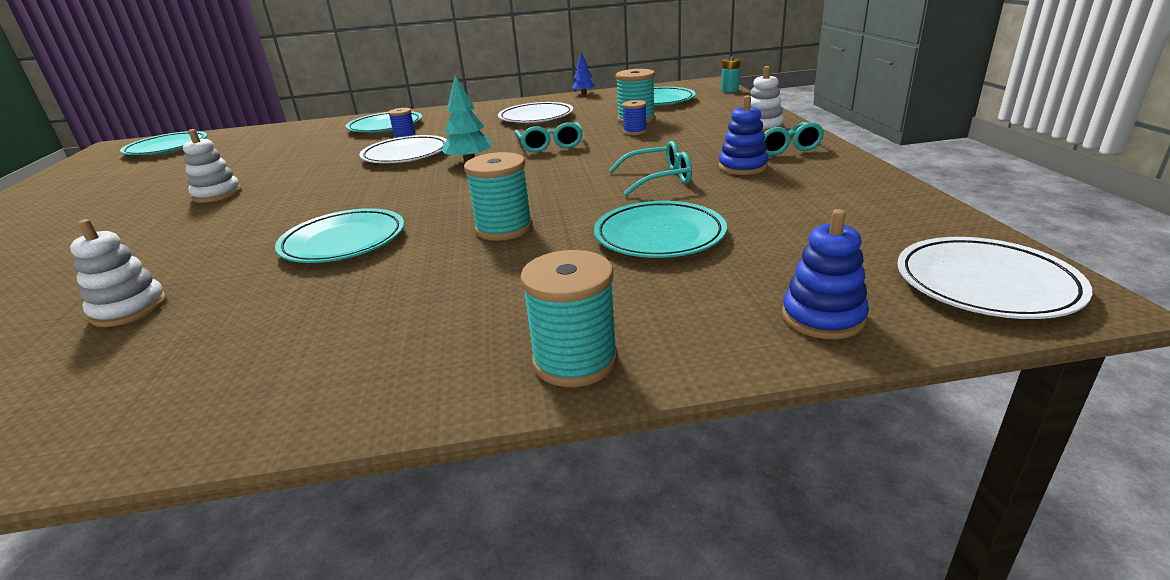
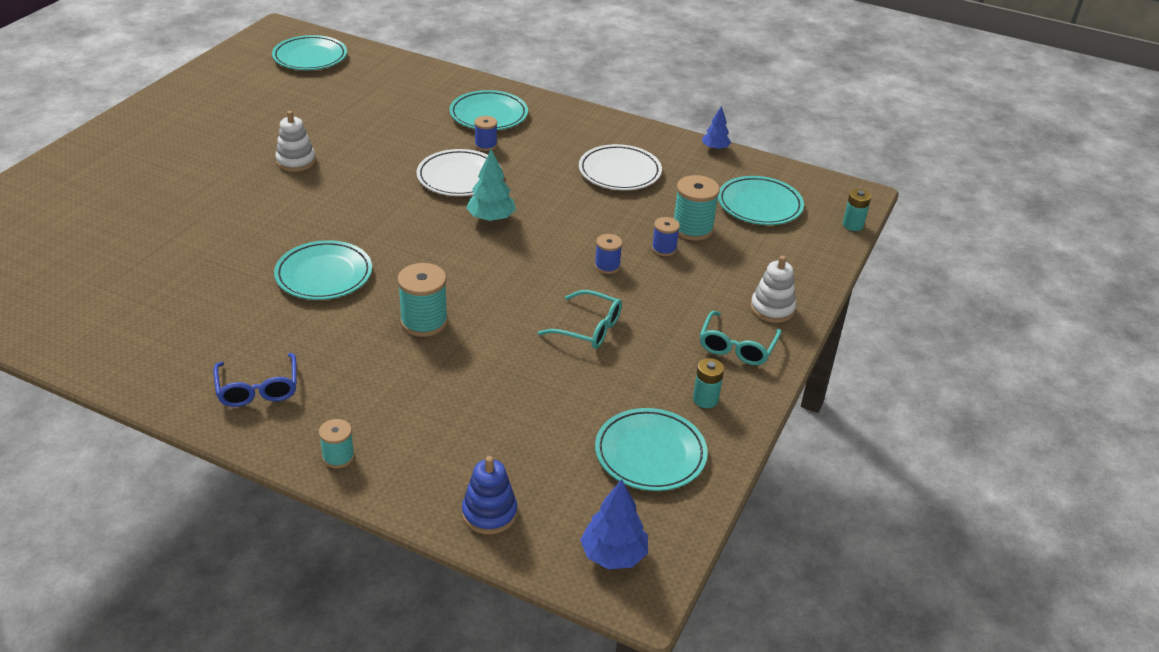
camera: 30 degrees right, 10 degrees up
white stacking toy [70,219,167,327] -> none
turquoise glasses [515,122,583,152] -> none
turquoise spool [520,250,618,387] -> turquoise spool [319,419,355,468], size x0.59
turquoise plate [594,201,727,258] -> turquoise plate moved to [595,408,708,491]
blue stacking toy [718,95,769,175] -> none
white plate [898,237,1092,319] -> blue tree [580,479,648,569]
none -> blue glasses [214,353,297,407]
none -> blue spool [595,234,622,274]
none -> turquoise battery [693,358,724,408]

